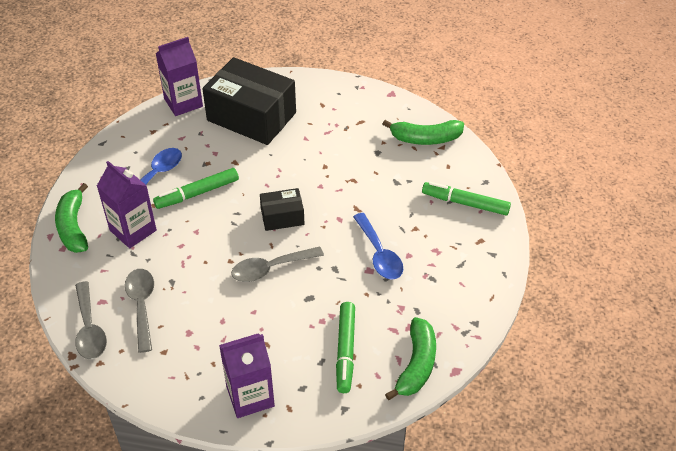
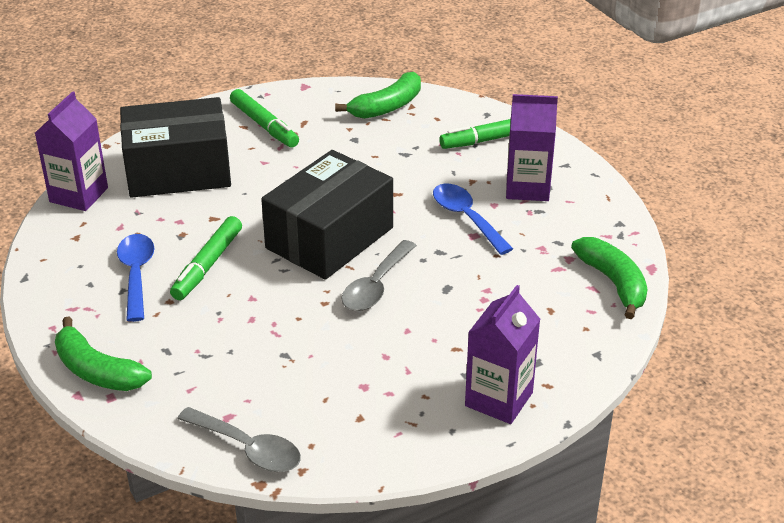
camera: 40 degrees left, 10 degrees down
purple carton [97,161,157,248] -> purple carton moved to [506,94,558,201]
grey spoon [125,269,154,353] -> none
black box [260,188,304,231] -> black box [261,150,393,280], size x2.02
green marker [336,302,355,393] -> green marker moved to [230,89,299,148]
blue spoon [353,213,403,280] -> blue spoon turned 150 degrees counterclockwise [433,184,513,255]

